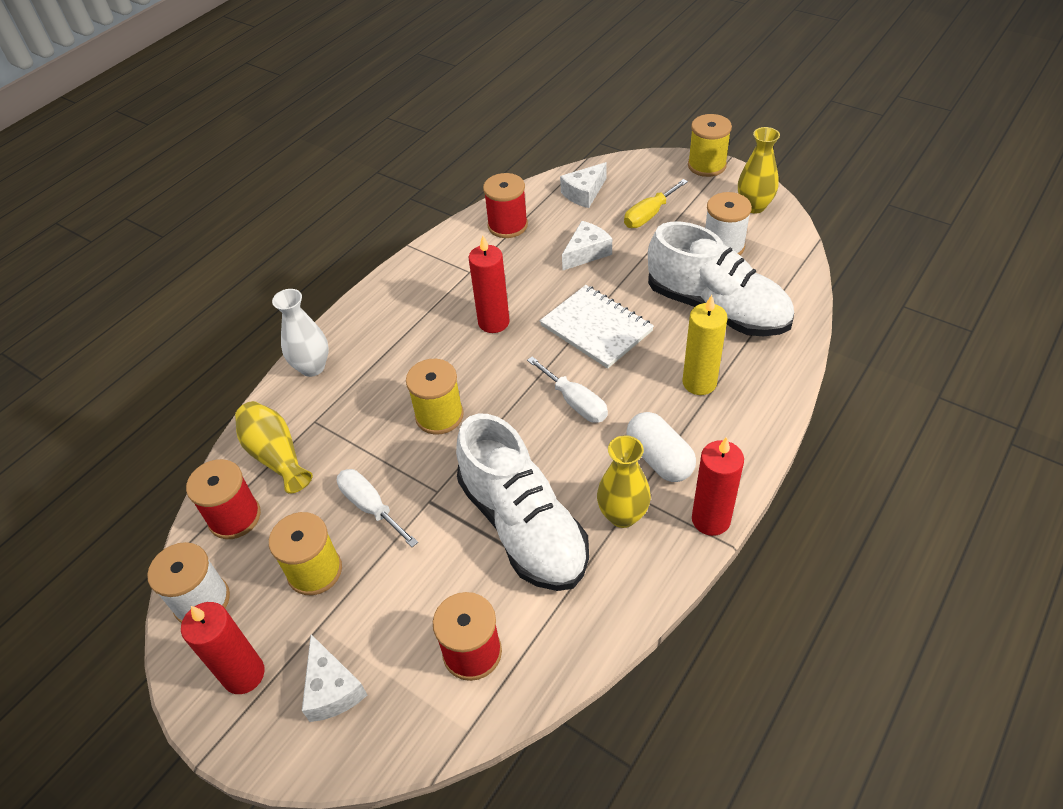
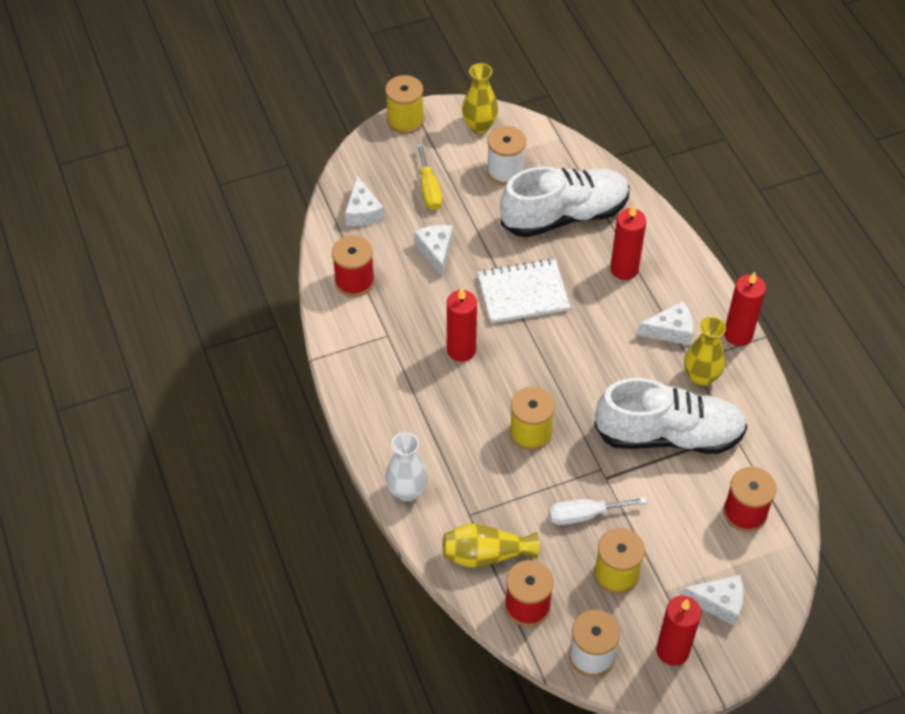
camera: 60 degrees left, 5 degrees up
white screwdriver [527,356,608,423] -> none
white capsule [626,412,696,482] -> white cheese [638,301,693,345]
yellow candle [682,295,728,395] -> red candle [610,205,646,280]

